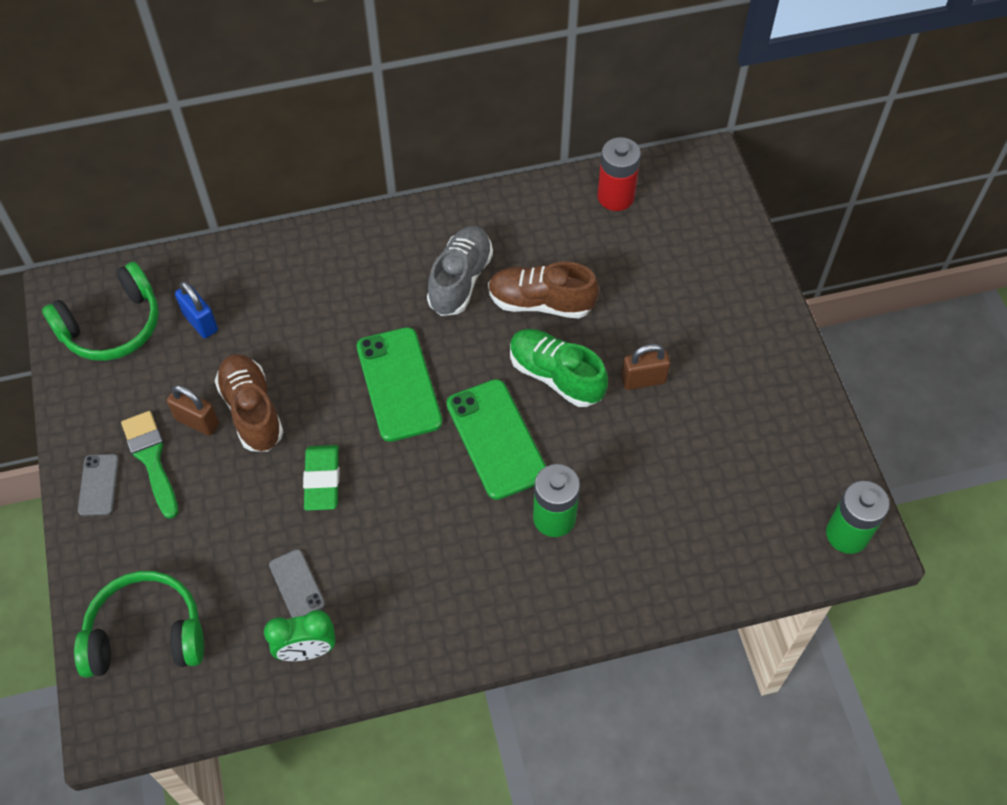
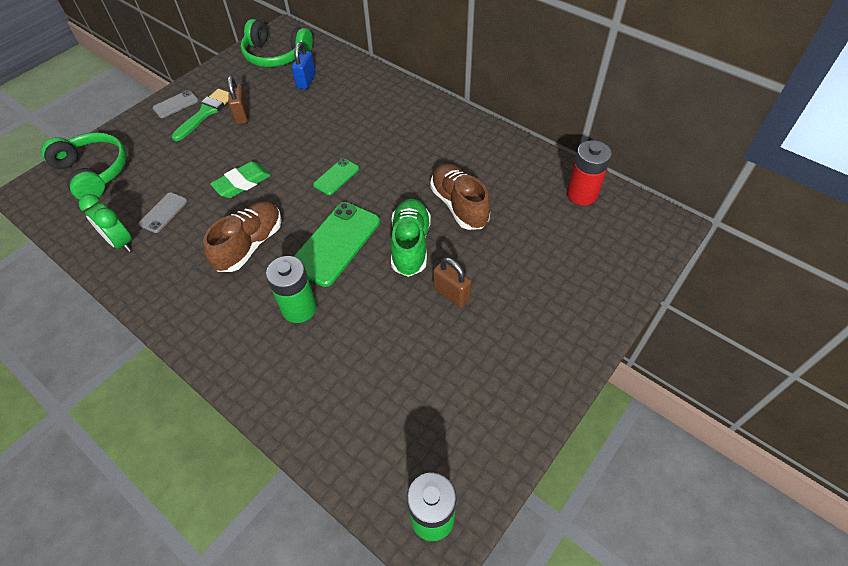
camera: 55 degrees right, 5 degrees down
brown shoe [215,354,283,451] -> brown shoe moved to [203,201,282,272]
green phone [357,327,442,442] -> green phone [313,158,359,195], size x0.52
grey shoe [427,226,493,316] -> none

